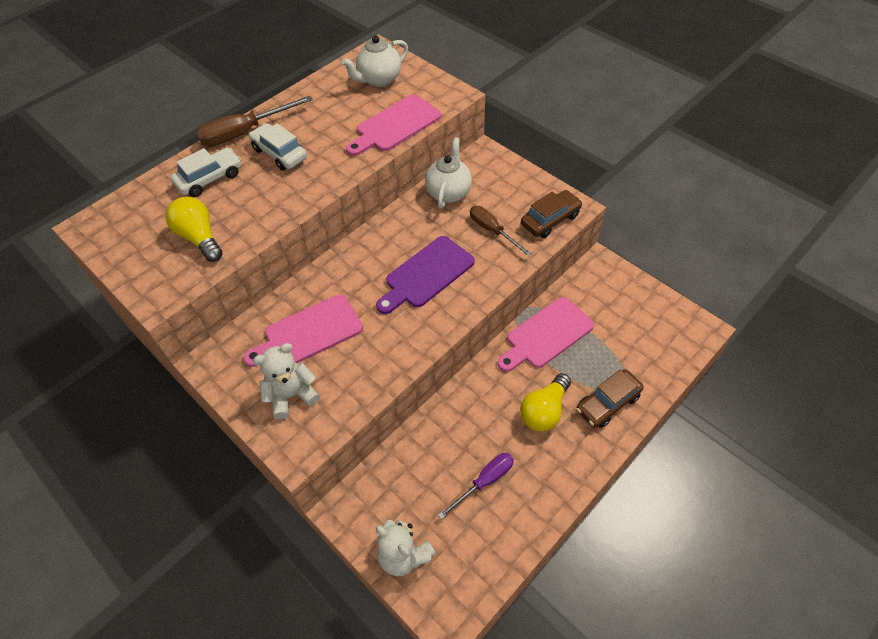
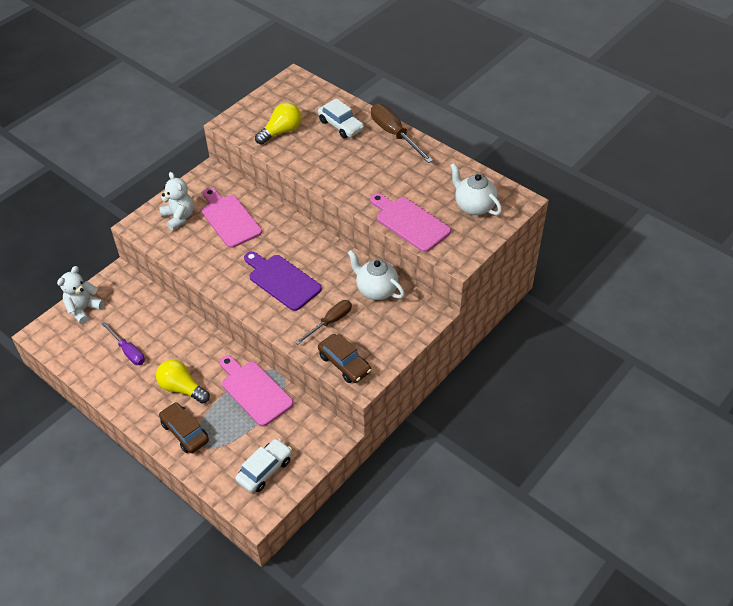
camera: 85 degrees right, 5 degrees down
white car [249,123,307,171] -> white car moved to [235,438,292,493]
white teapot [425,137,472,209] -> white teapot turned 150 degrees counterclockwise [348,250,405,300]

